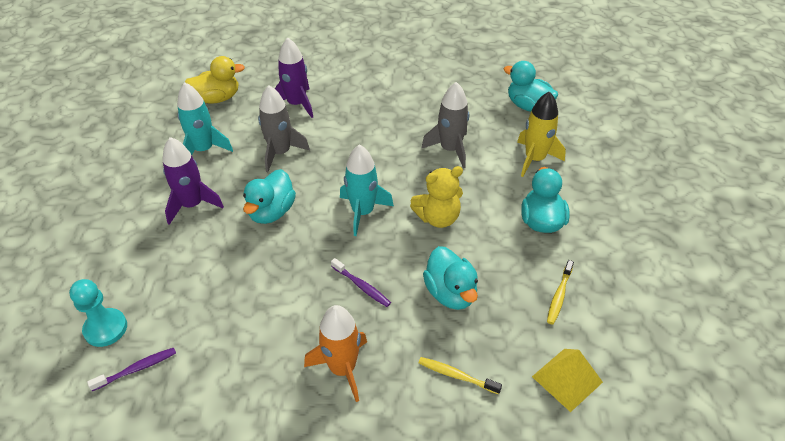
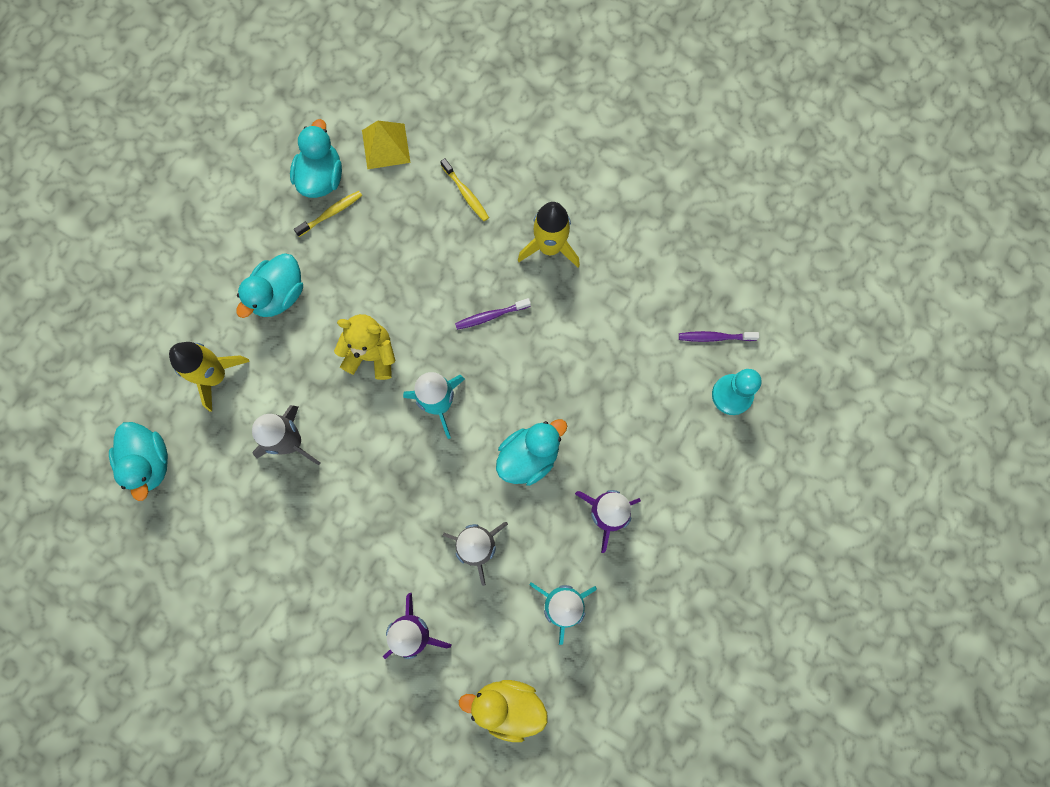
camera: 150 degrees left, 30 degrees up
orange rocket [304,305,367,402] -> yellow rocket [518,202,580,267]
purple toothbrush [331,258,391,307] -> purple toothbrush turned 90 degrees counterclockwise [455,298,531,330]
turquoise duck [423,246,478,310] -> turquoise duck moved to [290,119,342,198]

